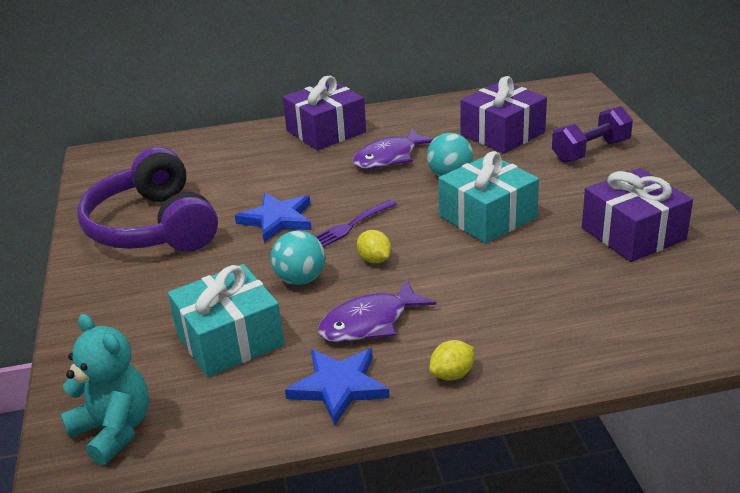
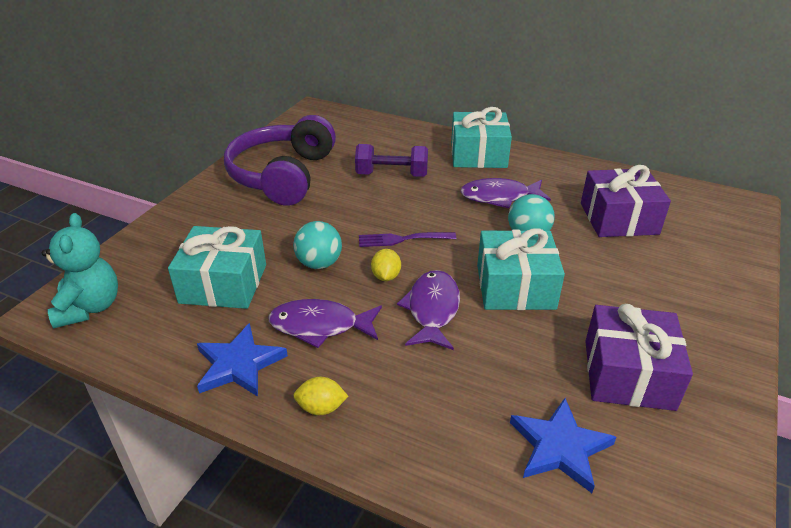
camera: 35 degrees right, 5 degrees up
blue star [235,193,312,242] -> blue star moved to [510,398,616,493]
purple gift [283,76,366,150] -> turquoise gift [451,107,512,168]
purple dumbbell [552,106,633,163] -> purple dumbbell moved to [355,144,428,177]
none -> purple fish [397,270,460,350]

